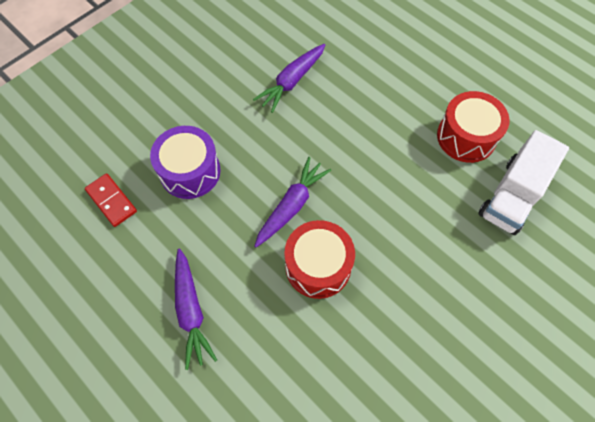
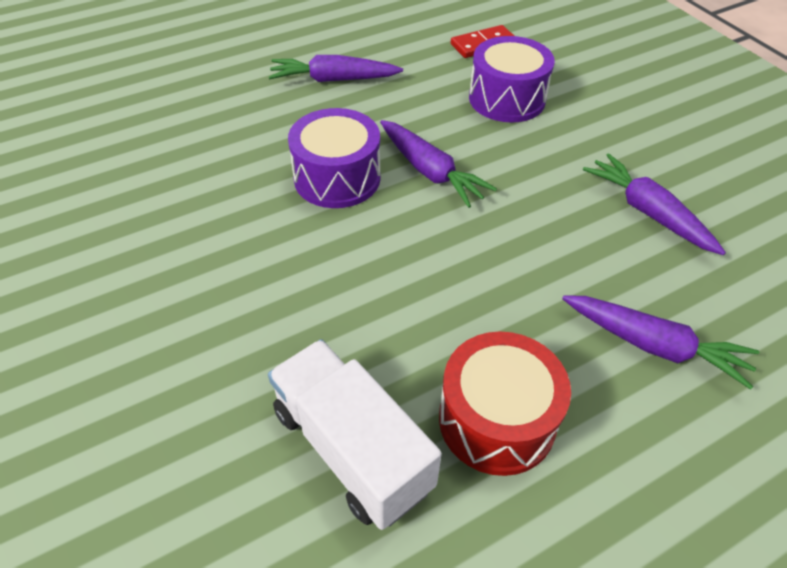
camera: 105 degrees right, 15 degrees down
red drum [284,220,355,299] -> purple drum [288,108,381,208]
none -> purple carrot [562,295,759,390]

